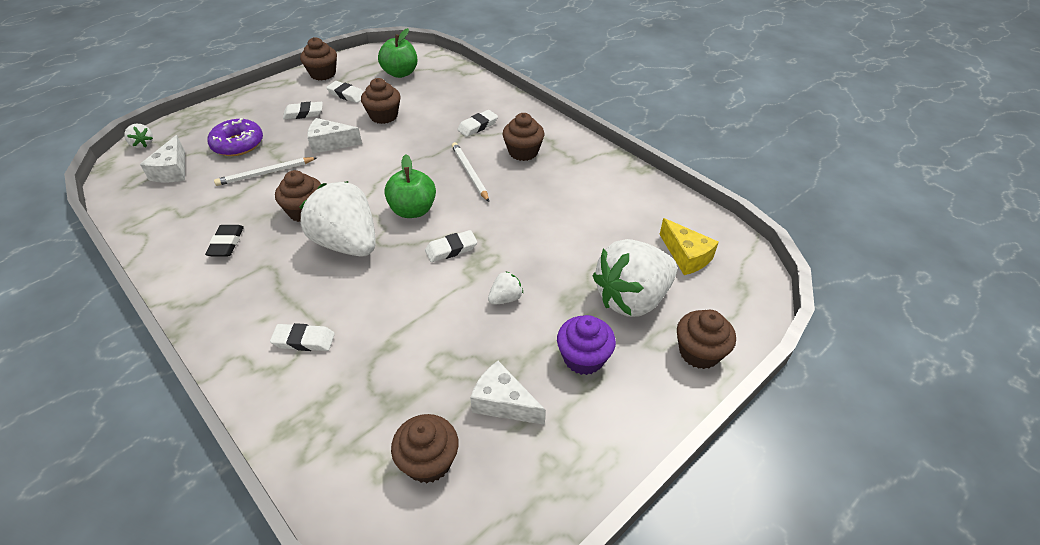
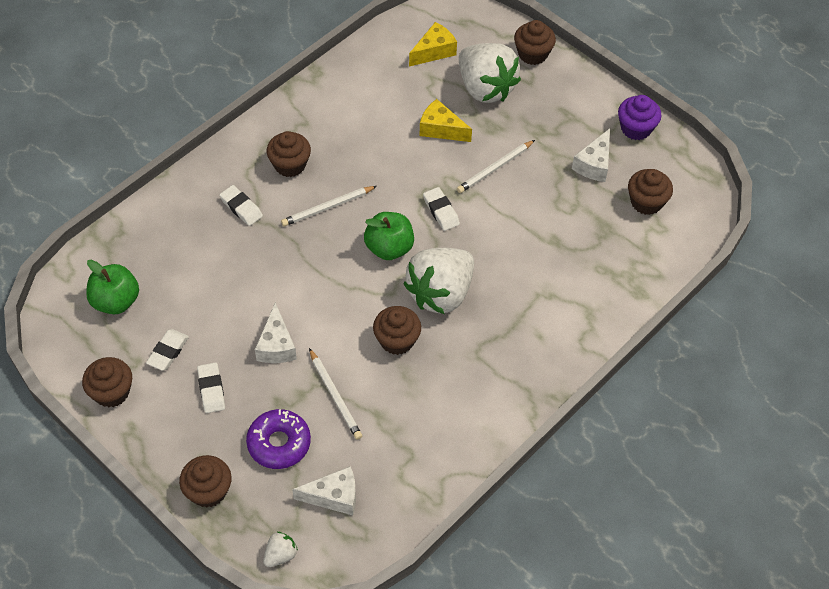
camera: 95 degrees left, 10 degrees up
black eraser [205,225,244,256] -> none
white eraser [270,323,335,351] -> none
brown cupcake [361,78,401,124] -> brown cupcake moved to [179,455,232,508]
white strawberry [488,271,523,305] -> white pencil [457,140,535,193]
purple cupcake [557,315,616,375] -> purple cupcake moved to [618,95,661,140]
none -> yellow cheese [420,99,472,142]

